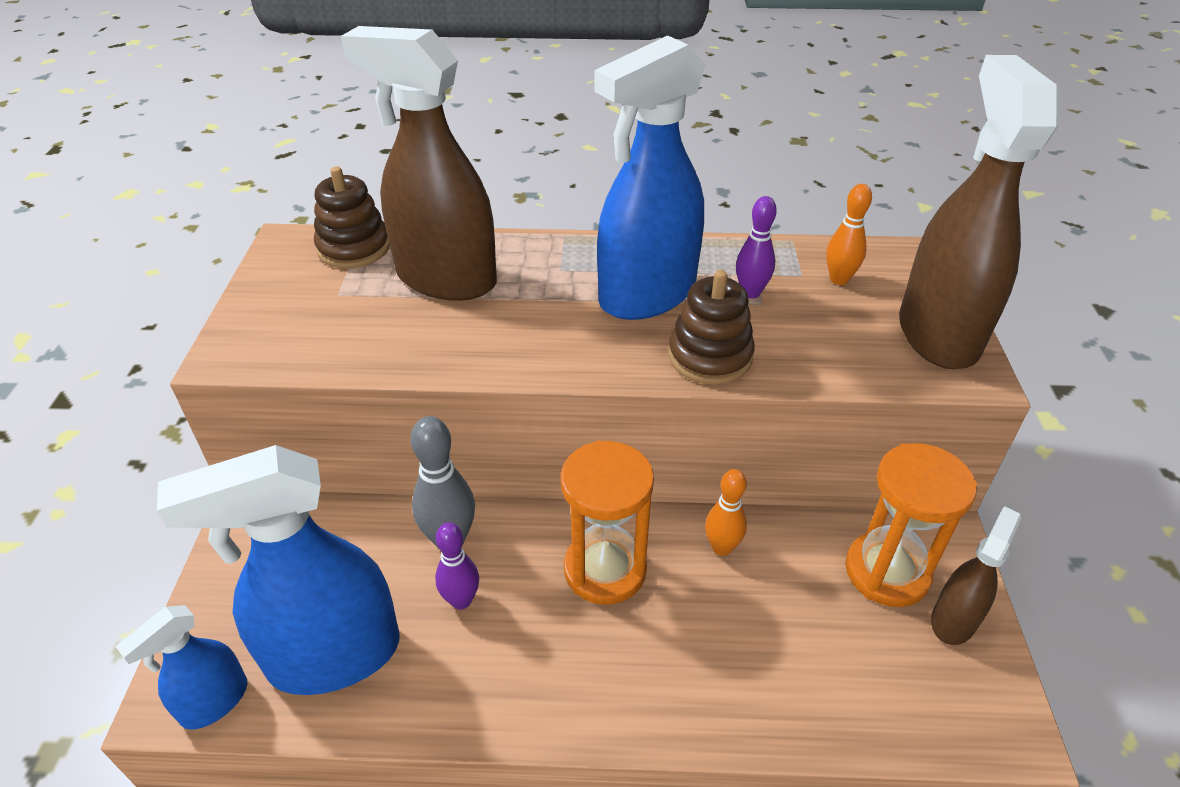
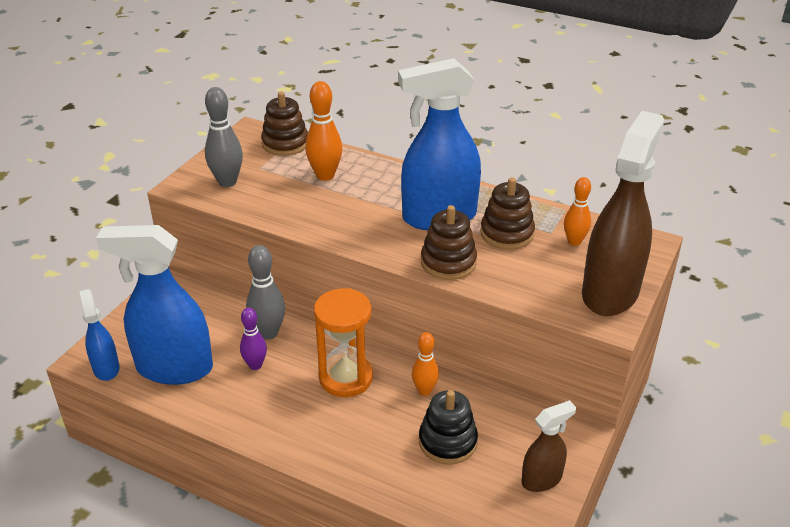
camera: 25 degrees right, 5 degrees down
blue spray bottle [115,605,248,730] -> blue spray bottle turned 90 degrees clockwise [79,289,120,381]
brown spray bottle [341,26,497,301] -> orange bowling pin [306,81,342,181]
purple bowling pin [736,196,777,298] -> brown stacking toy [480,177,535,250]
orange hourglass [845,443,977,607] -> none
none -> grey bowling pin [205,87,243,187]
none -> black stacking toy [419,390,478,465]

